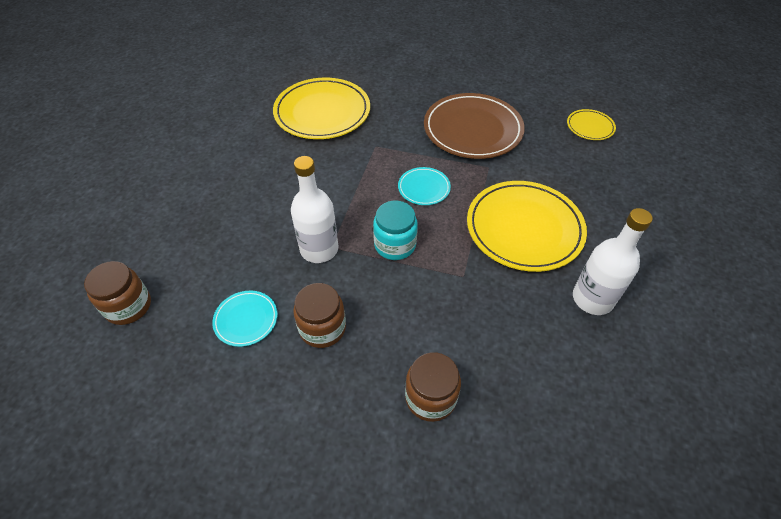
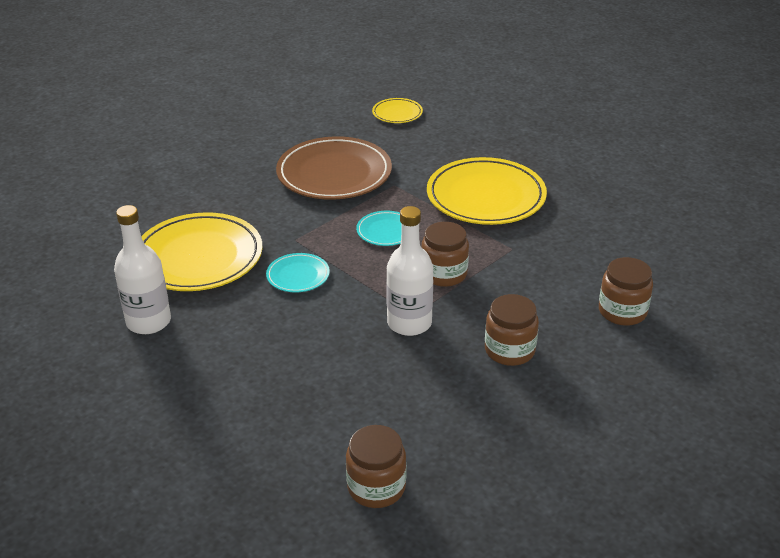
camera: 60 degrees left, 15 degrees down
turquoise plate [212,291,278,347] -> turquoise plate moved to [266,253,330,292]
turquoise jar [373,201,418,260] -> brown jar [422,222,469,287]
white bottle [573,208,653,315] -> white bottle moved to [114,205,171,334]

